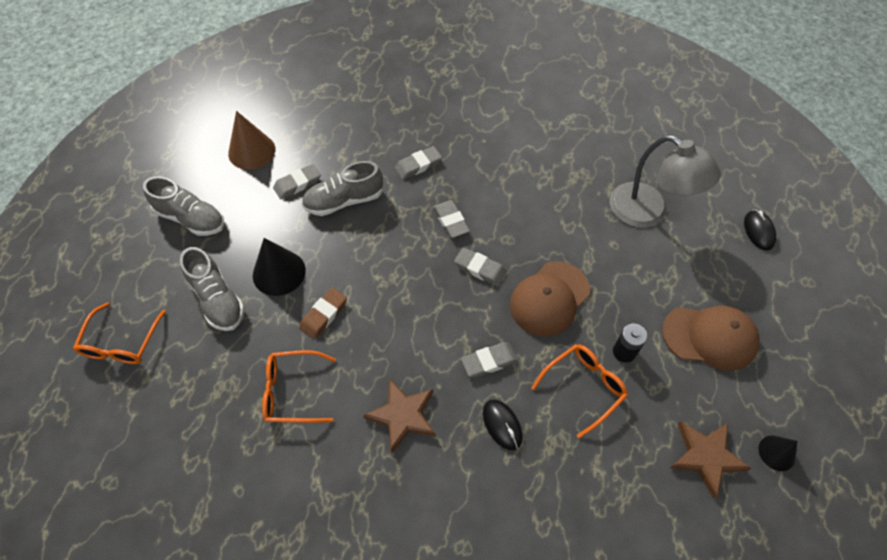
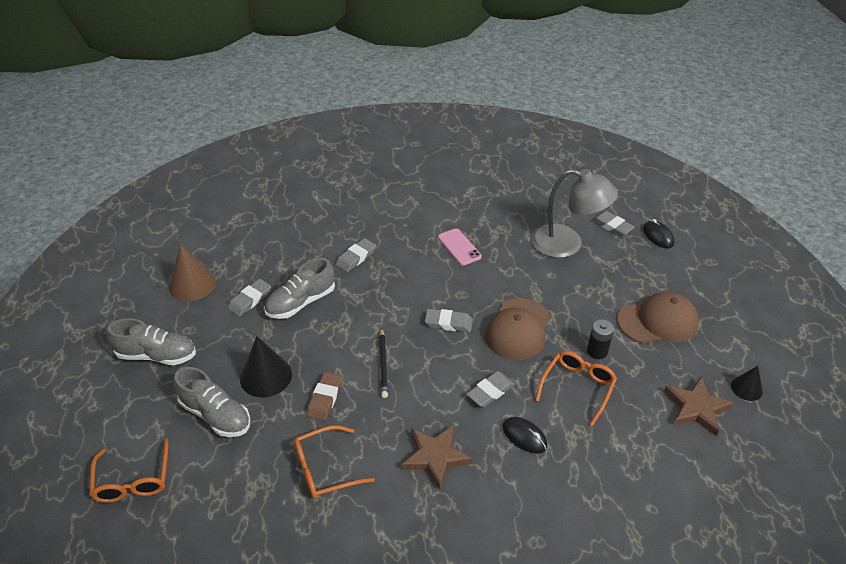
camera: 20 degrees left, 15 degrees down
grey eraser [433,200,470,238] -> grey eraser moved to [592,211,635,237]
none -> black pencil [379,328,388,398]
none -> pink phone [438,228,482,266]

